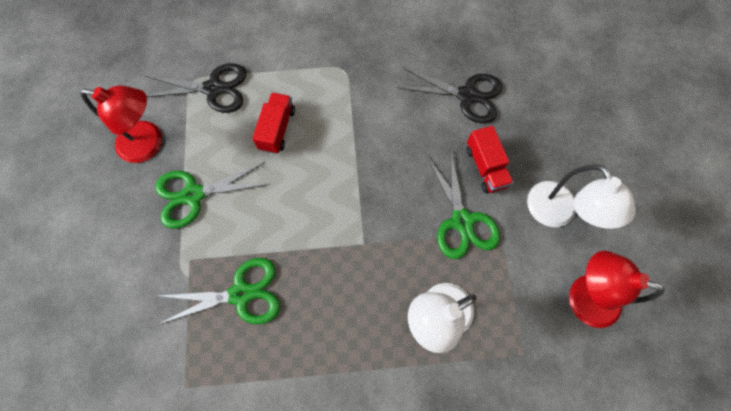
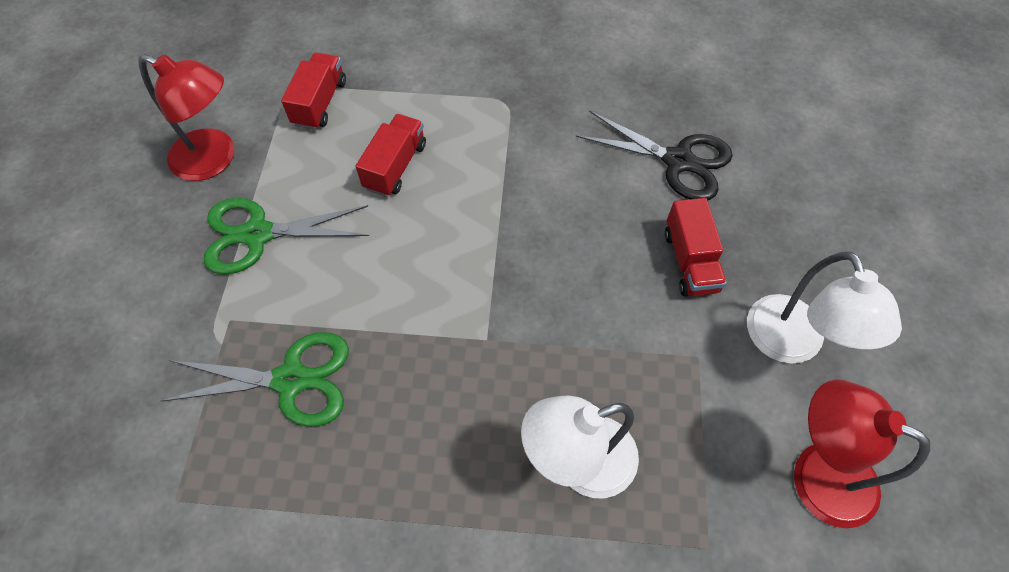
camera: 10 degrees right, 10 degrees down
black scissors [145,63,246,113] -> red truck [281,52,346,130]
green scissors [427,148,500,259] -> none

